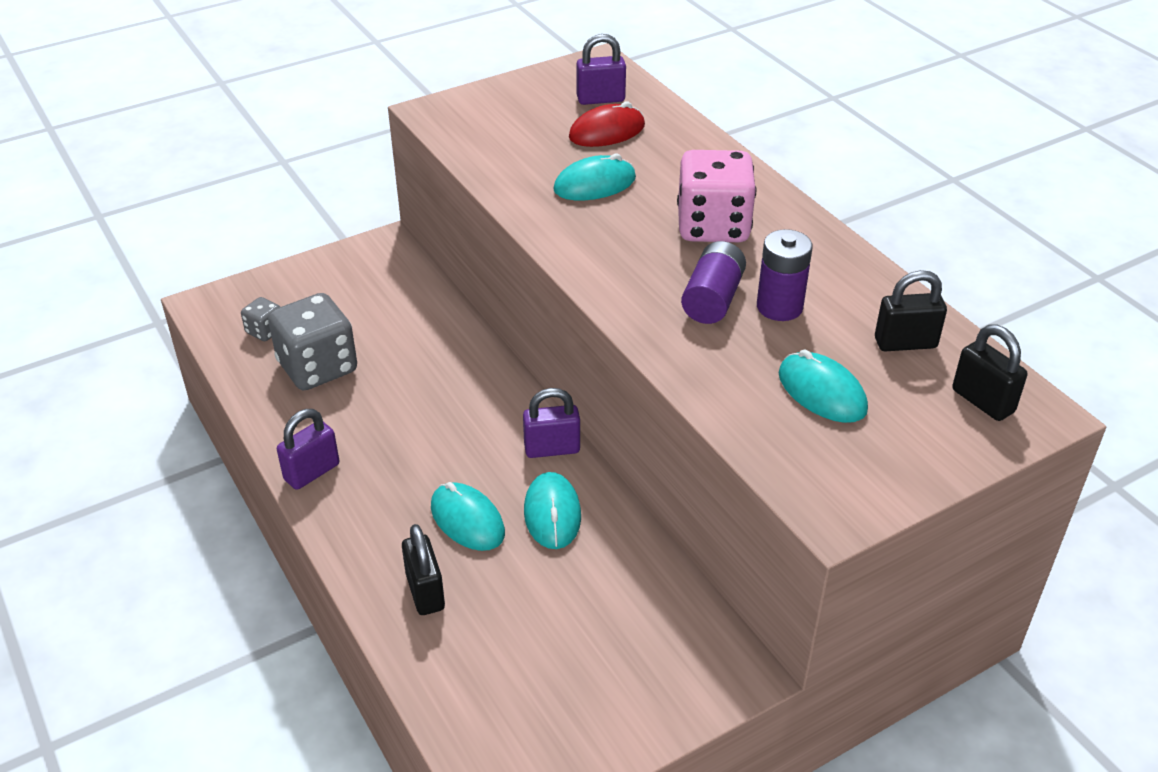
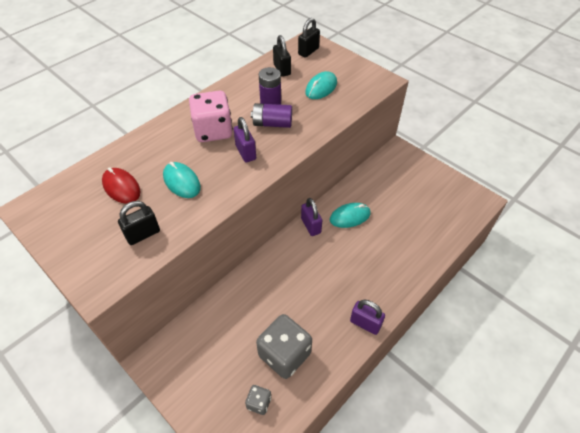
camera: 105 degrees left, 10 degrees up
black padlock [402,524,445,615] -> black padlock moved to [118,201,160,245]
turquoise mouse [431,482,505,551] -> none
purple padlock [576,34,626,105] -> purple padlock moved to [234,117,256,162]

